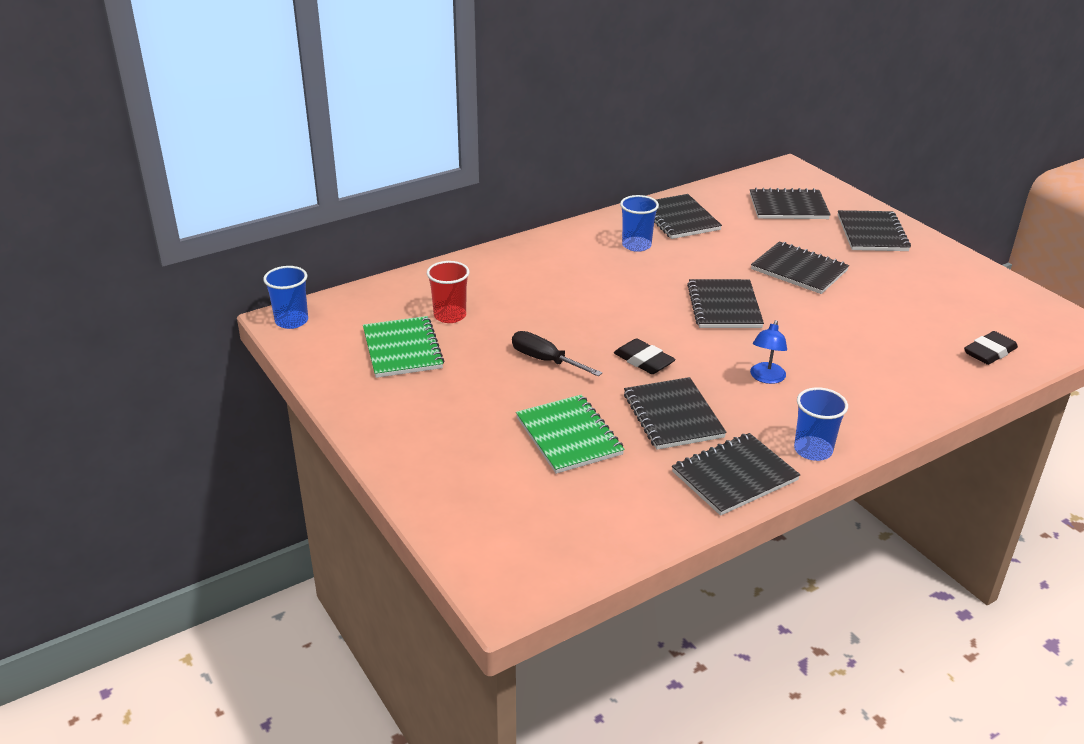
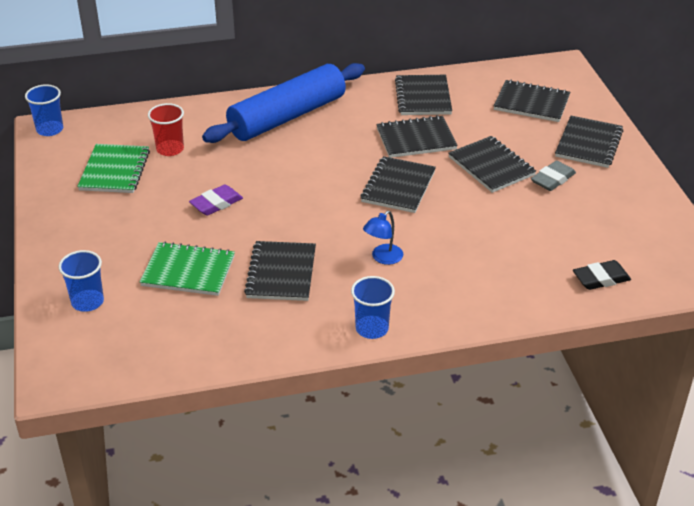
camera: 20 degrees right, 5 degrees up
black screwdriver [512,331,602,376] -> purple eraser [189,184,243,216]
green notebook [516,395,625,474] -> green notebook turned 75 degrees counterclockwise [140,242,235,296]
black eraser [614,338,676,374] -> none
blue cup [620,195,659,252] -> blue cup moved to [58,250,104,312]
black notebook [672,433,800,516] -> black notebook moved to [376,115,458,158]
none -> blue rolling pin [202,63,365,143]
none -> grey eraser [531,161,576,191]

